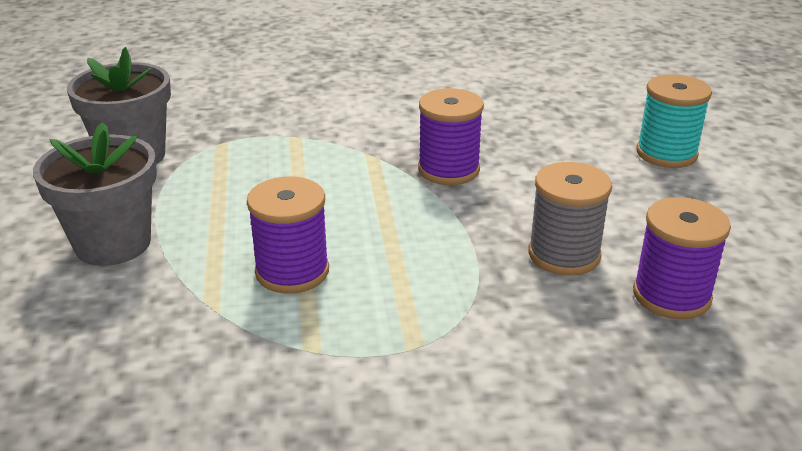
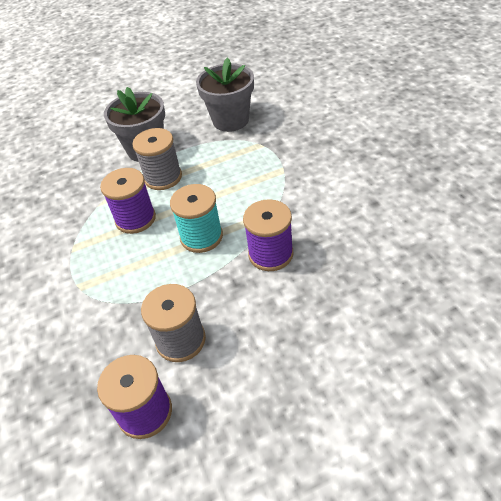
camera: 80 degrees right, 15 degrees up
turquoise spool [636,74,712,168] -> turquoise spool moved to [170,184,223,253]
none -> grey spool [132,128,182,190]

